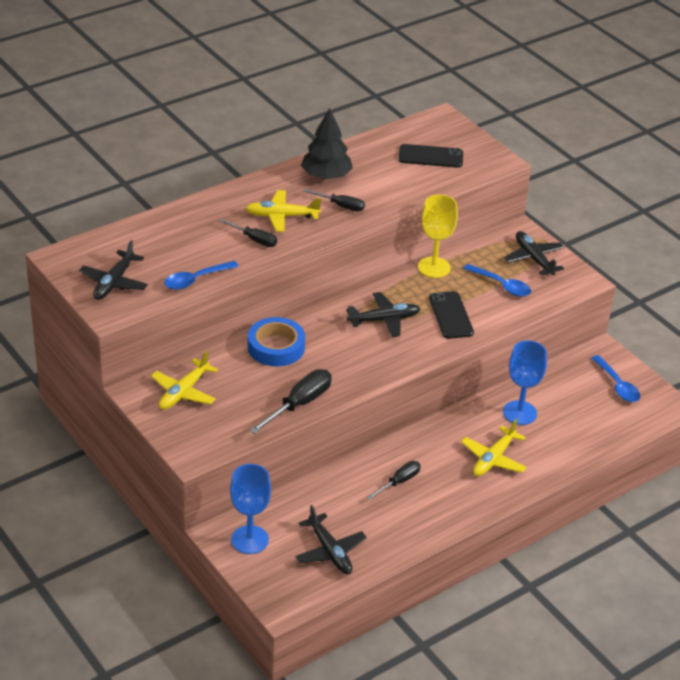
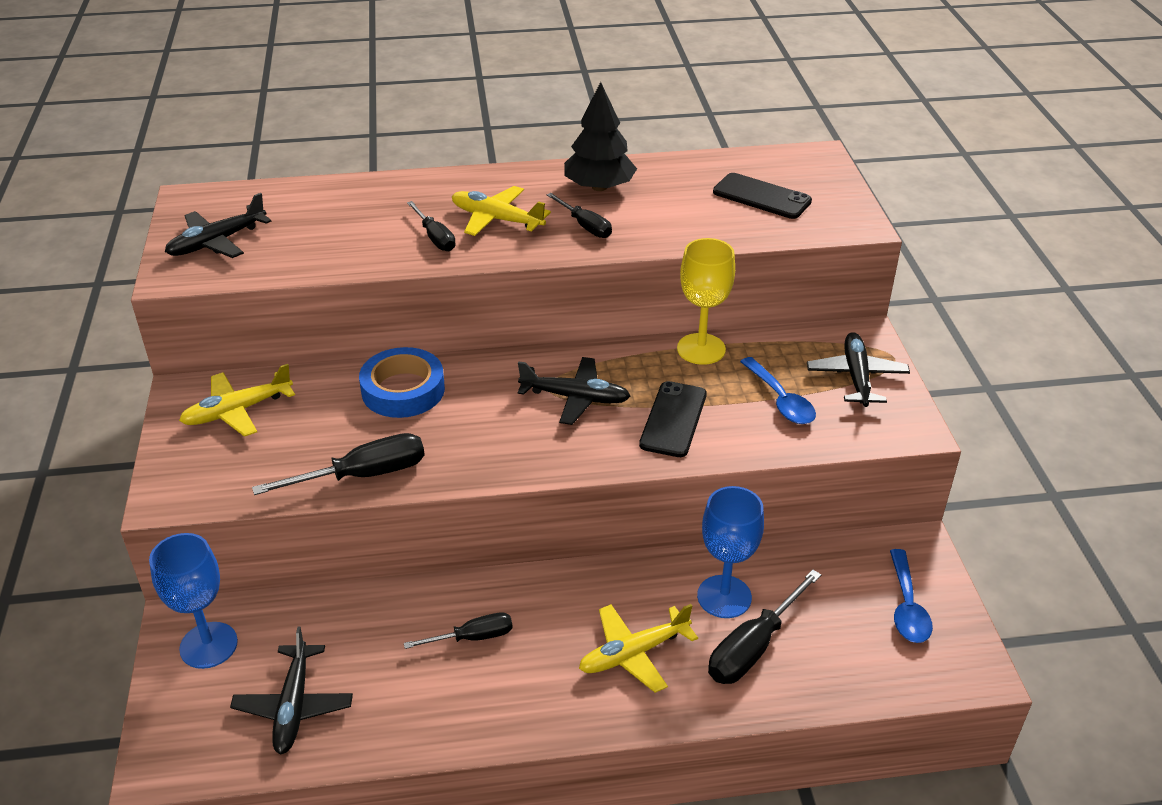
camera: 30 degrees right, 0 degrees up
blue spoon [164,261,239,290] -> none
none -> black screwdriver [708,570,821,684]

